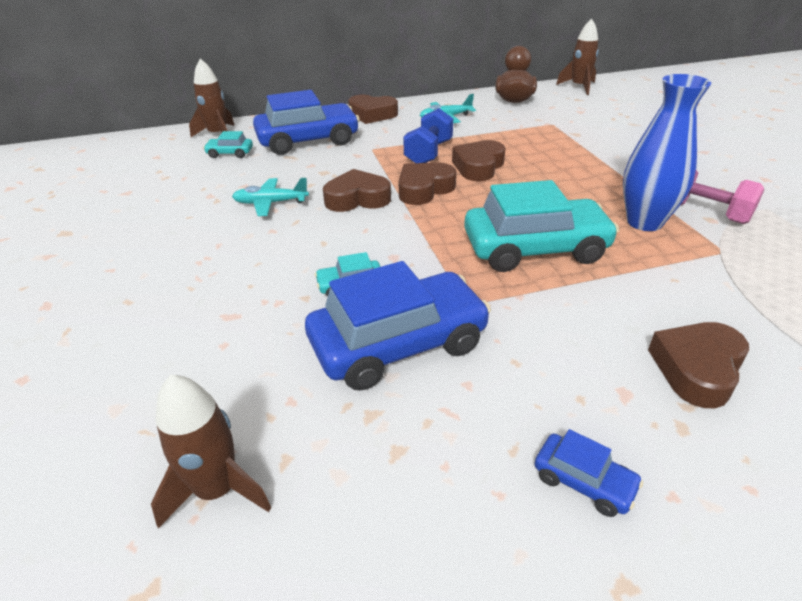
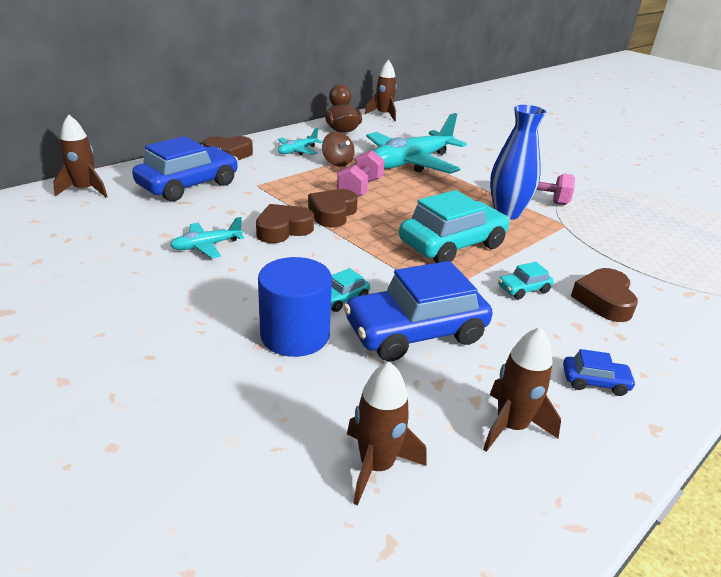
camera: 30 degrees left, 5 degrees down
turquoise car [203,131,253,158] -> turquoise car moved to [498,262,554,299]
blue car [305,261,491,391] -> blue car turned 150 degrees counterclockwise [344,261,493,362]
blue dumbbell [403,108,453,163] -> none
brown heart [452,140,506,181] -> pink dumbbell [337,150,385,197]
none -> blue cylinder [258,257,332,357]
none -> brown spinning top [322,132,354,167]
none -> turquoise plane [366,113,467,174]
none -> brown rocket [483,327,561,452]

